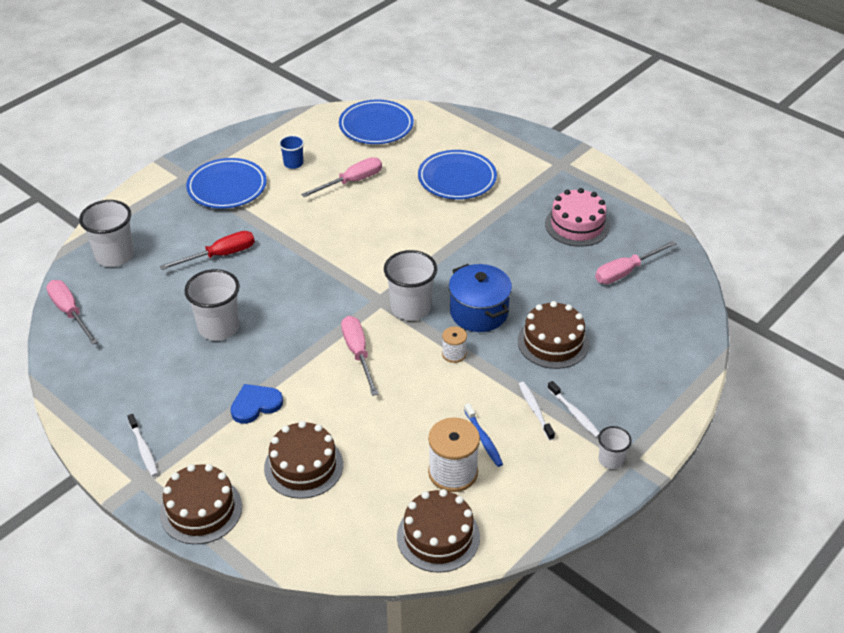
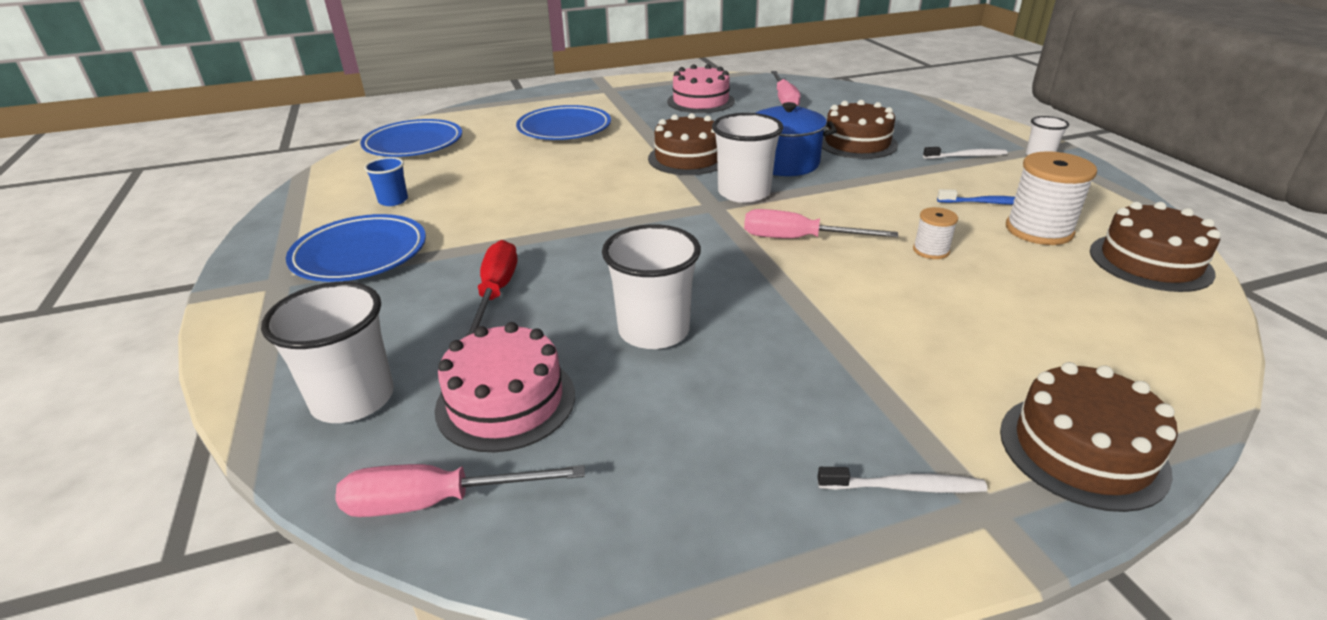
camera: 60 degrees left, 10 degrees down
blue heart [230,384,283,424] -> none
brown cake [264,421,343,499] -> brown cake moved to [648,113,718,175]
pink screwdriver [301,157,382,197] -> none
white spool [442,326,467,363] -> white spool moved to [913,207,958,259]
white toothbrush [519,382,555,440] -> none
none -> pink cake [435,322,575,452]

